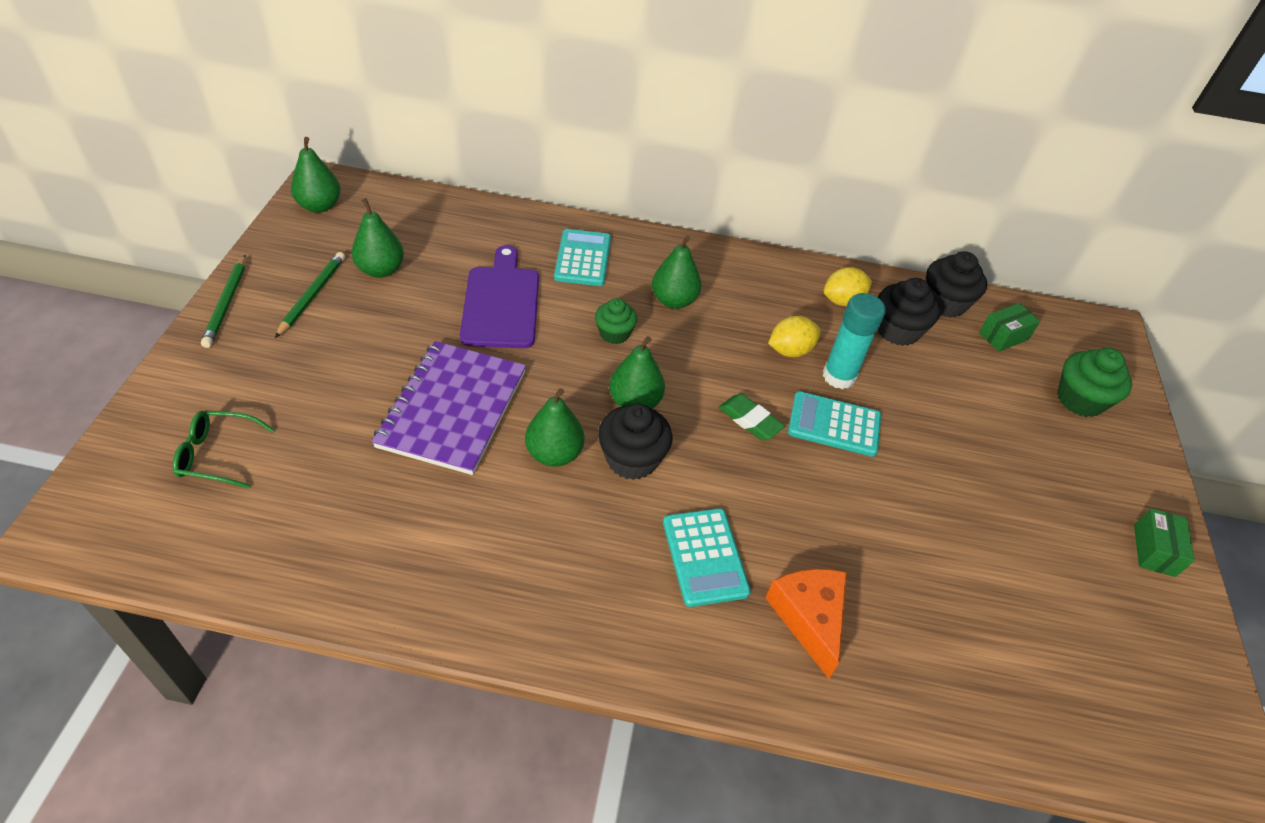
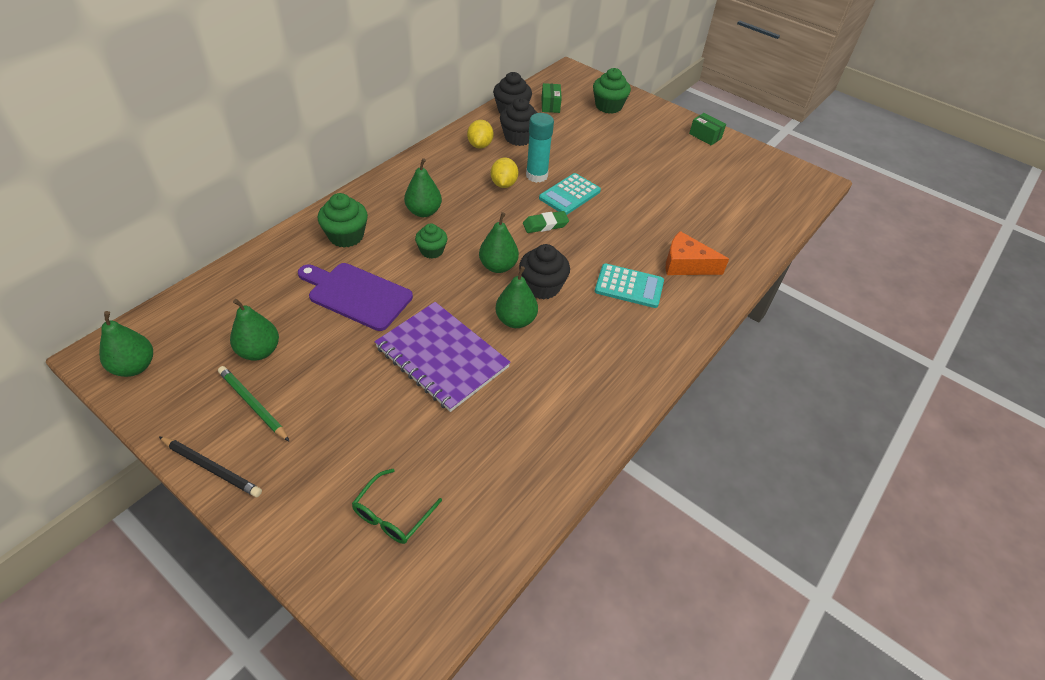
camera: 60 degrees left, 0 degrees up
green pencil [201,255,246,348] -> black pencil [159,436,262,497]
turquoise calculator [554,229,611,286] -> green cupcake [318,193,368,247]

